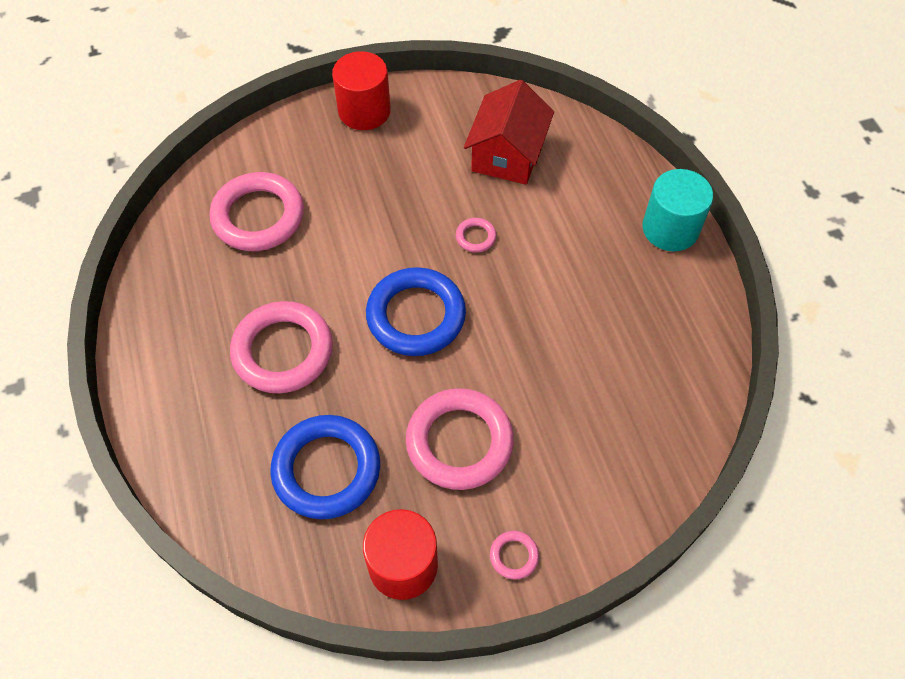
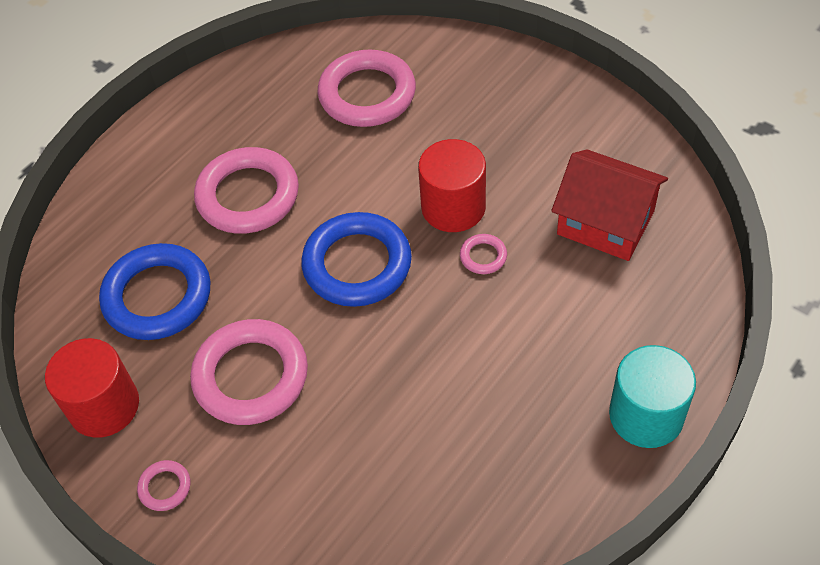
camera: 60 degrees right, 5 degrees down
red cylinder [332,51,391,130] -> red cylinder moved to [418,139,486,232]
red house [464,80,554,185] -> red house turned 45 degrees clockwise [551,149,668,261]

